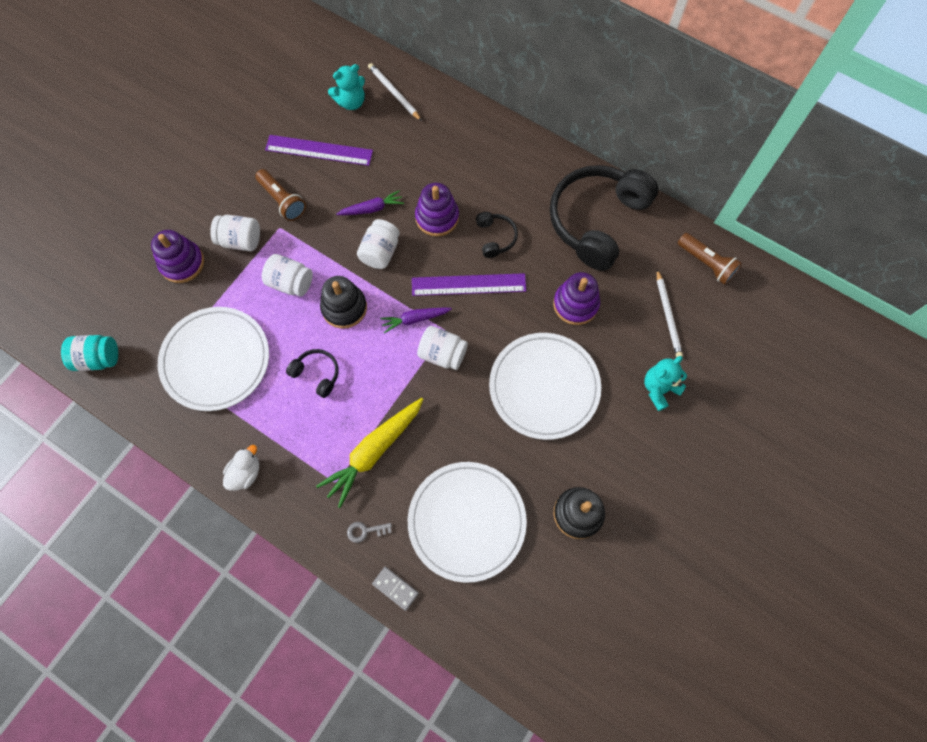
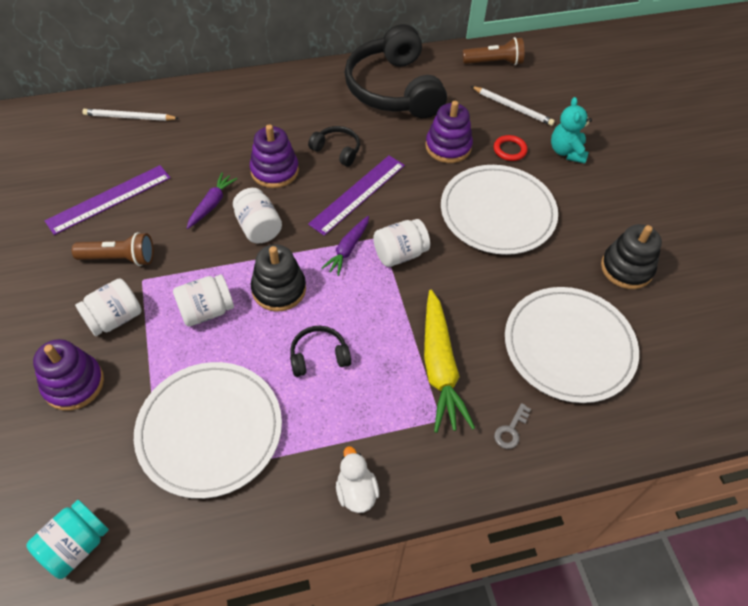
camera: 50 degrees left, 15 degrees down
turquoise teddy bear [328,64,365,110] -> none
grey domino [372,567,419,611] -> none
none -> red ring [494,135,528,161]

